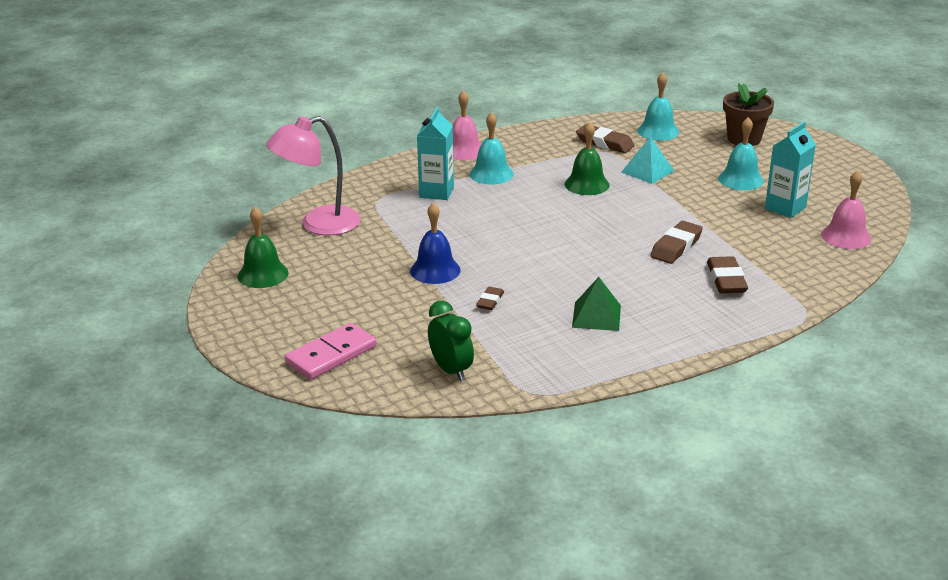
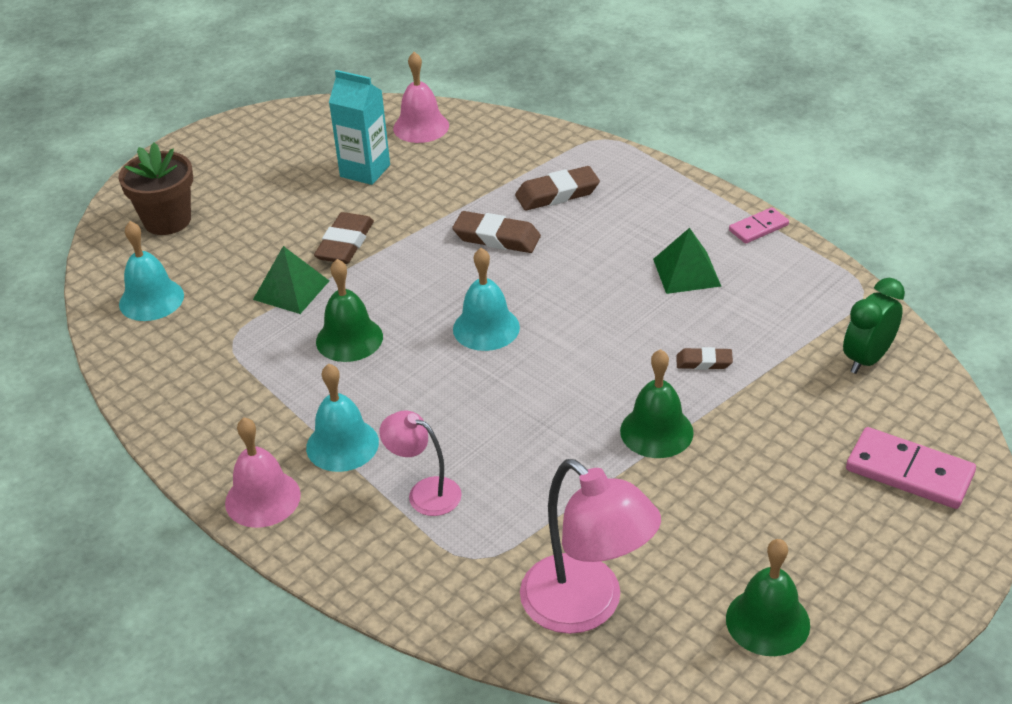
camera: 105 degrees left, 10 degrees up
blue bell [410,203,461,284] -> green bell [620,349,694,458]
turquoise carton [417,107,454,200] -> pink lamp [379,411,462,516]
brown eraser [576,124,635,153] -> brown eraser moved to [314,212,374,264]
turquoise pyramid [621,137,674,184] -> green pyramid [253,246,329,314]
turquoise bell [718,117,764,190] -> turquoise bell moved to [453,248,520,351]
none -> pink domino [729,207,789,244]

